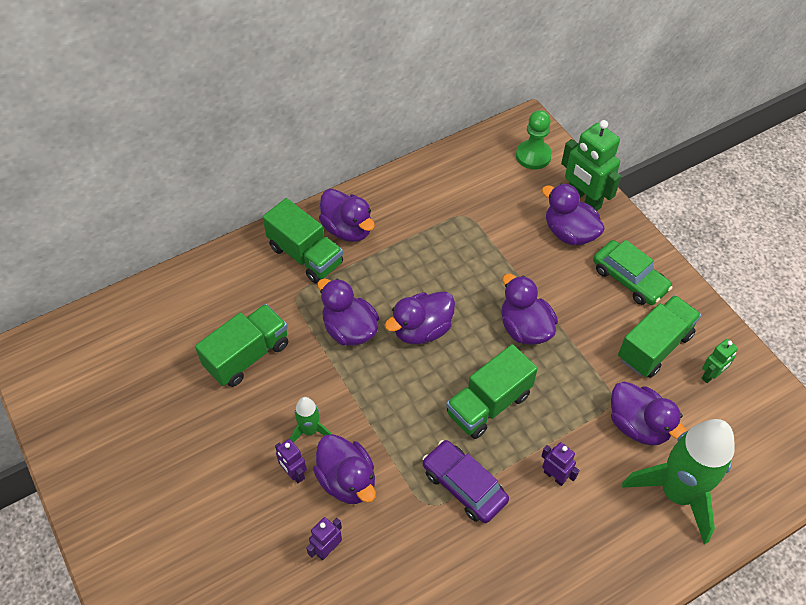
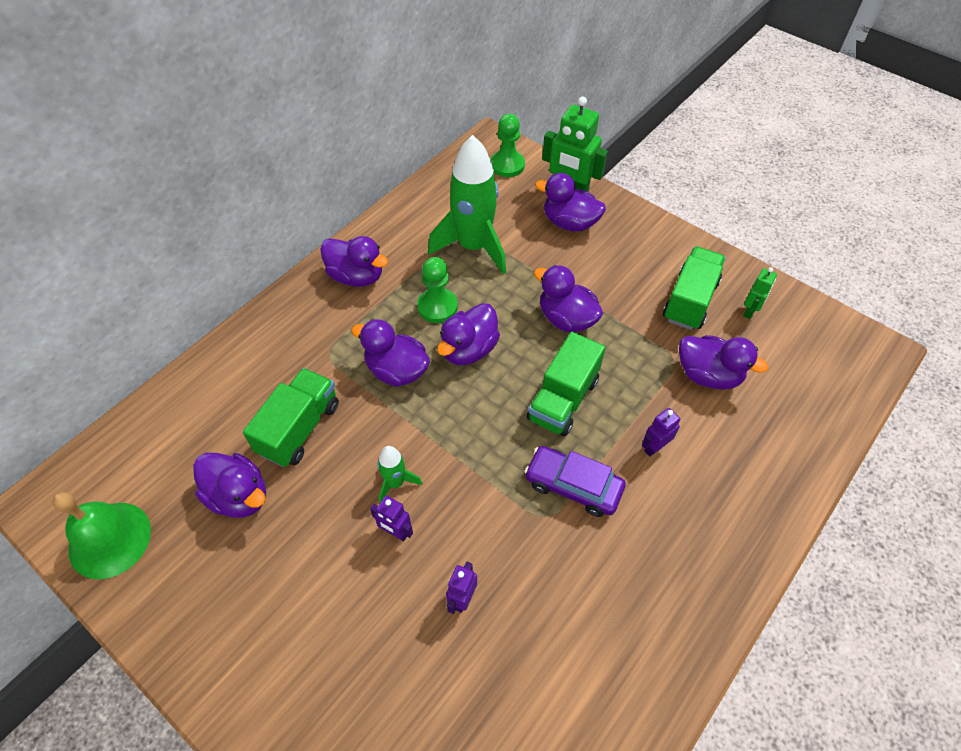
camera: 20 degrees left, 0 degrees up
green truck [262,198,343,283] -> none
purple duck [313,434,376,504] -> purple duck moved to [193,453,266,518]
purple robot [541,442,580,486] -> purple robot turned 60 degrees counterclockwise [642,408,680,456]
green car [593,240,673,305] -> none
green rocket [622,419,735,544] -> green rocket moved to [428,135,506,274]
none -> green bell [52,492,151,579]
none -> green pawn [417,257,458,323]

